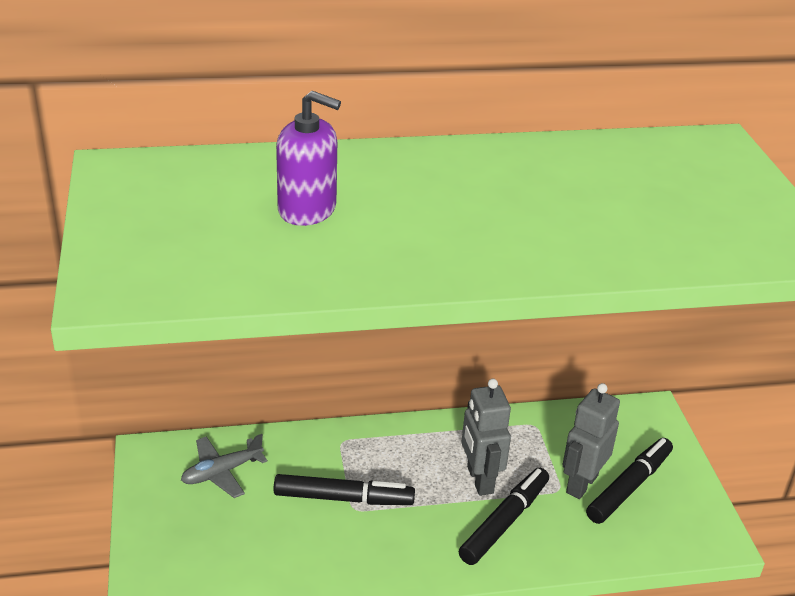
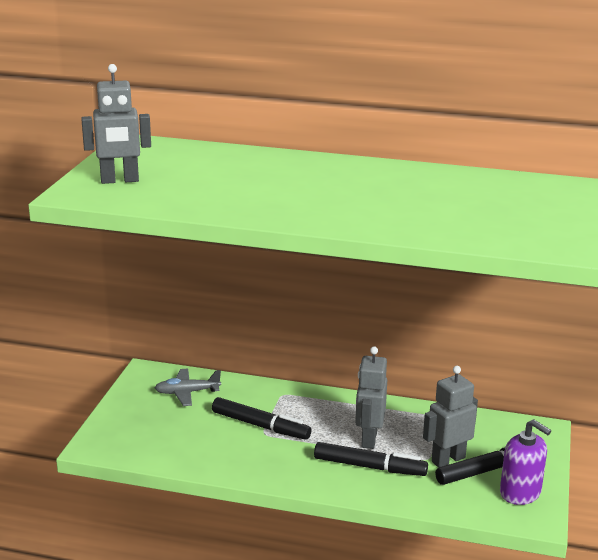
camera: 25 degrees right, 10 degrees down
purple soap dispenser [276,91,341,226] -> purple soap dispenser moved to [500,419,551,505]
black marker [459,468,549,565] -> black marker turned 45 degrees clockwise [314,442,428,476]
none -> grey robot [82,64,151,184]

